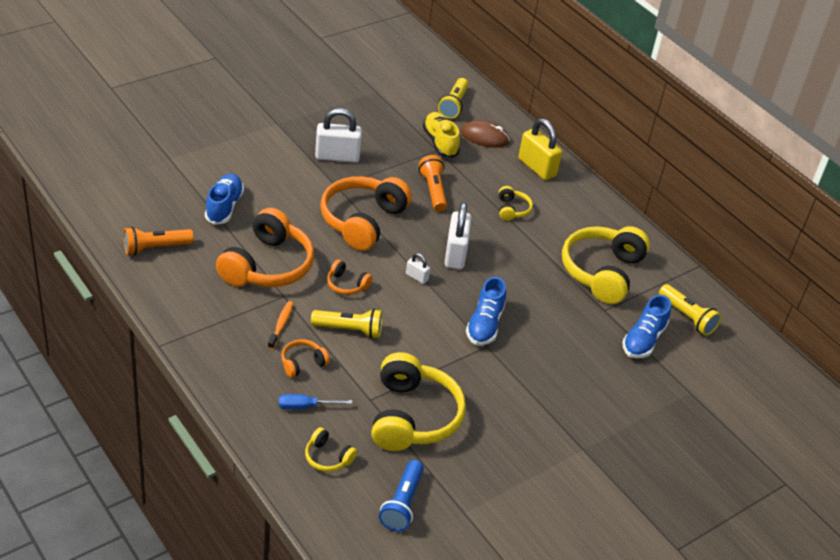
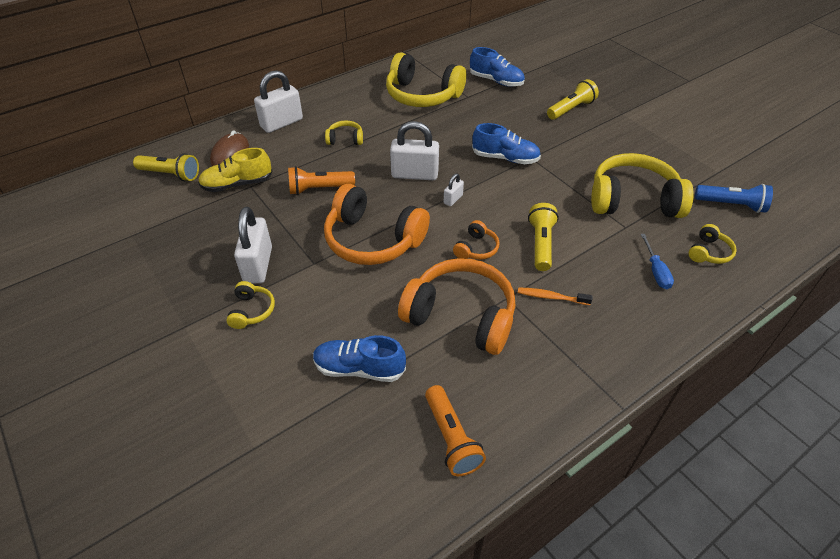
camera: 85 degrees left, 5 degrees up
orange headphones [281,339,330,378] -> none
yellow padlock [518,118,562,180] -> white padlock [254,70,303,133]
yellow flashlight [659,284,722,336] -> yellow flashlight moved to [547,79,599,120]
none -> yellow headphones [226,281,275,329]

